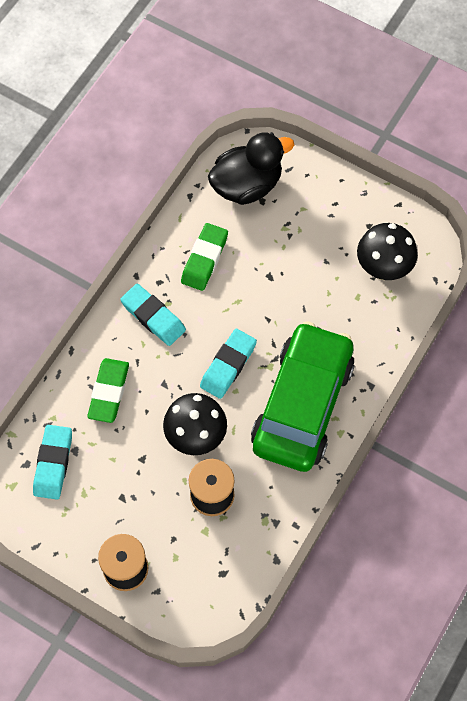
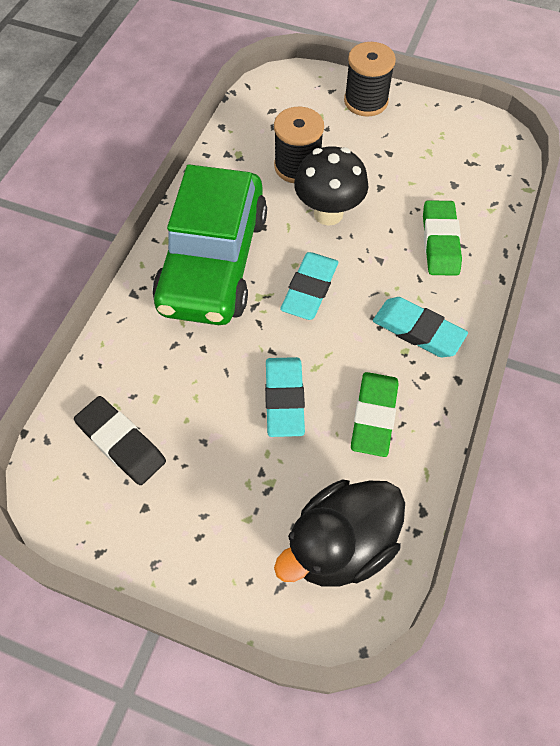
camera: 170 degrees right, 5 degrees down
turquoise eraser [33,425,72,499] -> turquoise eraser moved to [265,357,305,437]
black mushroom [357,223,418,280] -> black eraser [74,396,166,485]

